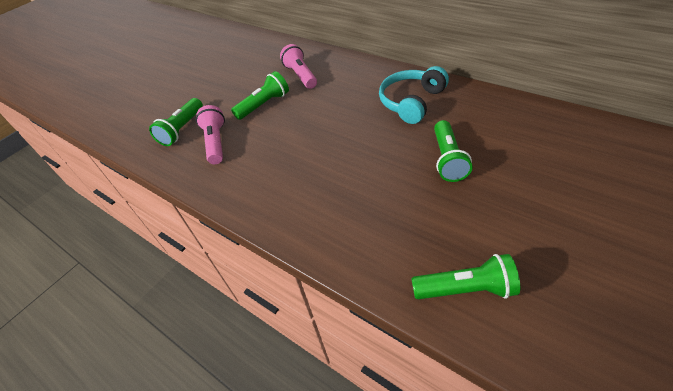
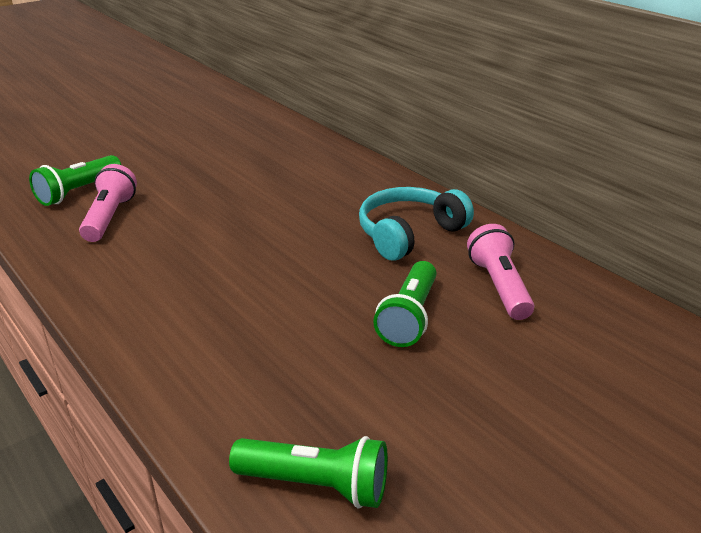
camera: 10 degrees right, 15 degrees down
green flashlight [231,71,289,120] -> none
pink flashlight [280,44,317,89] -> pink flashlight moved to [467,224,534,320]

